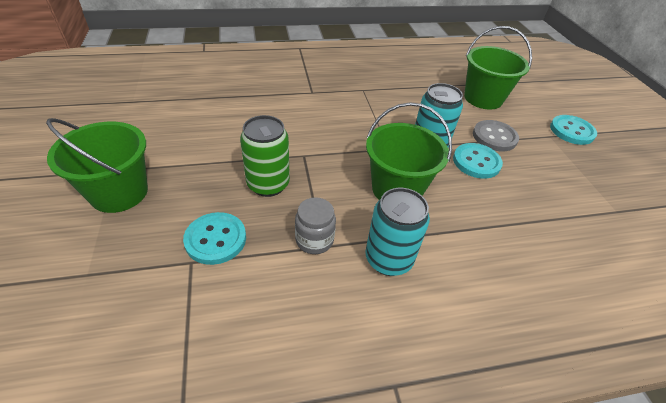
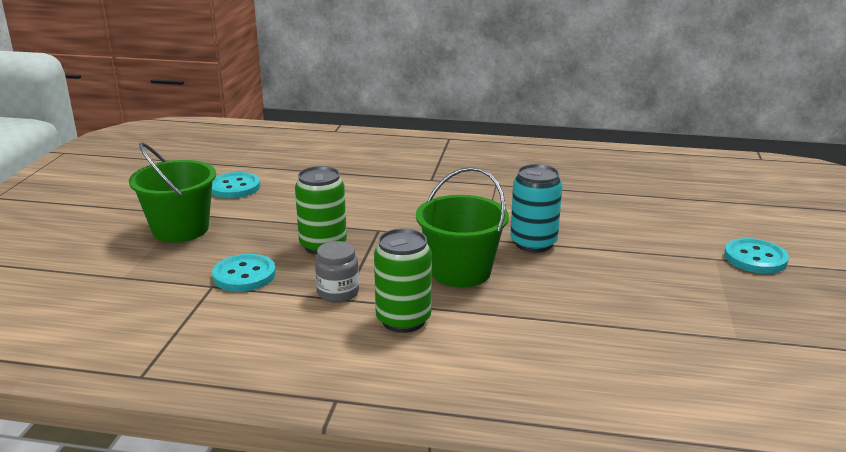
camera: 25 degrees right, 20 degrees down
turquoise can [365,188,430,276] -> green can [374,228,432,333]
turquoise button [453,143,503,179] -> turquoise button moved to [212,172,260,198]
green bucket [464,26,532,110] -> none
grey button [473,120,519,151] -> none

